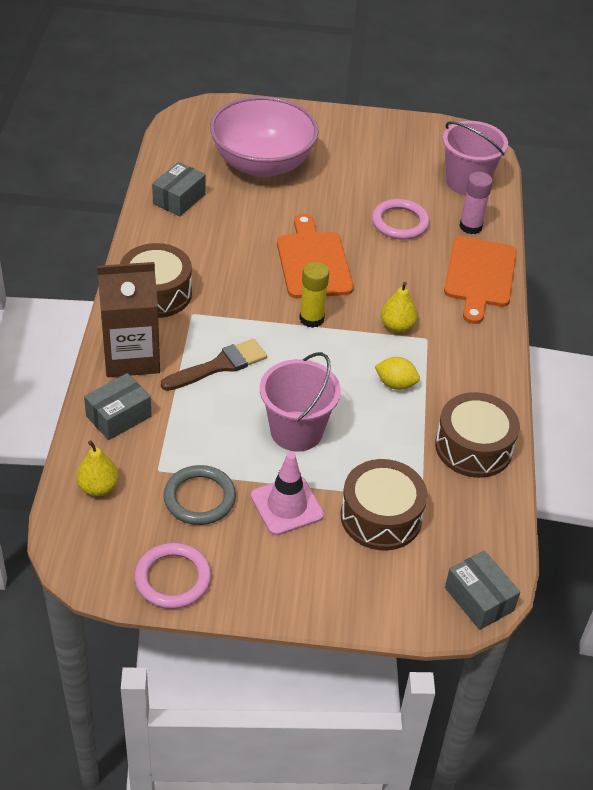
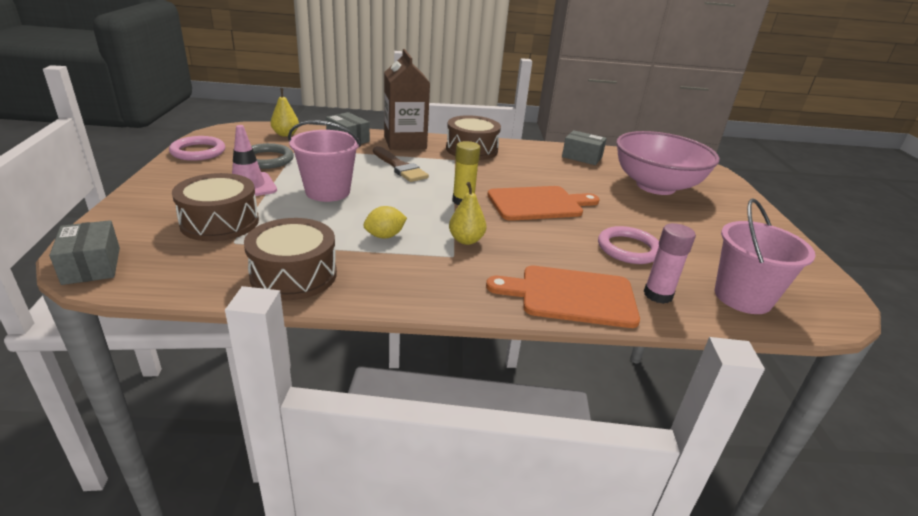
camera: 85 degrees right, 15 degrees down
yellow lemon [375,357,420,390] -> yellow lemon turned 45 degrees clockwise [363,206,407,238]
grey box [445,550,520,630] -> grey box turned 75 degrees counterclockwise [49,220,120,285]

